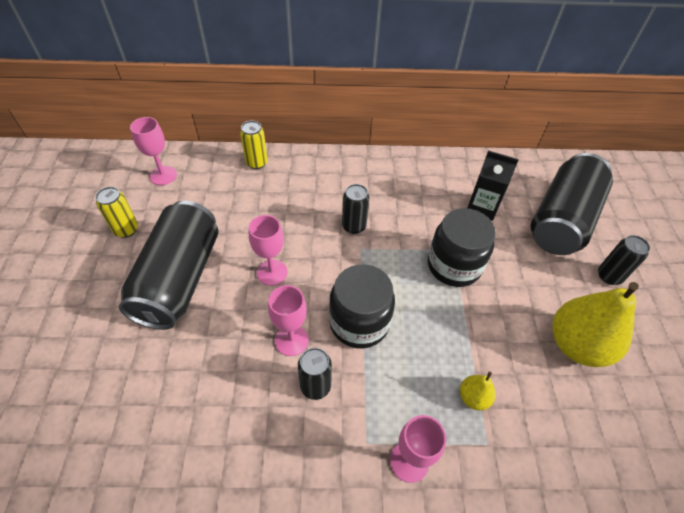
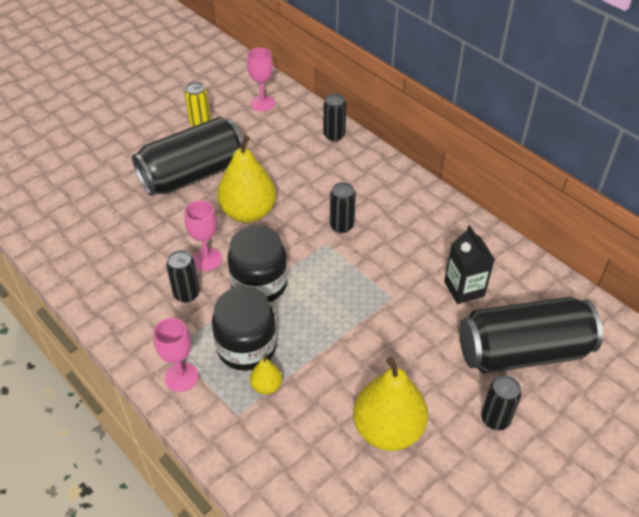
camera: 50 degrees right, 5 degrees down
yellow can [240,121,268,169] -> black can [323,93,346,141]
pink goblet [249,215,288,286] -> yellow pear [217,135,276,223]
black jar [428,208,496,287] -> black jar moved to [212,287,277,371]

